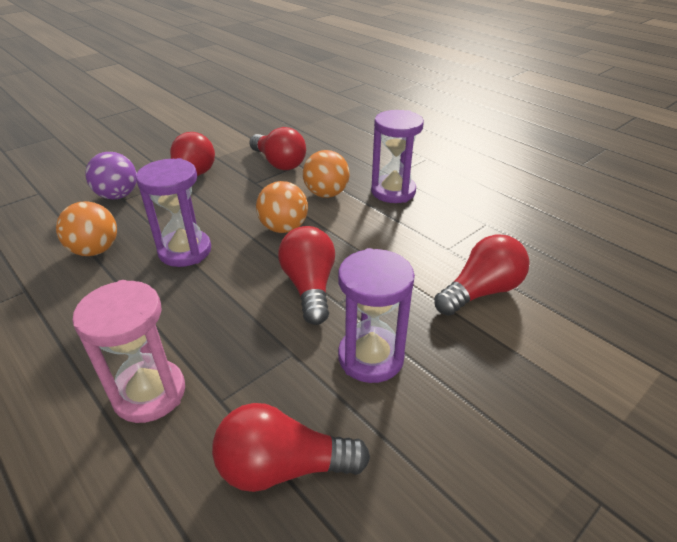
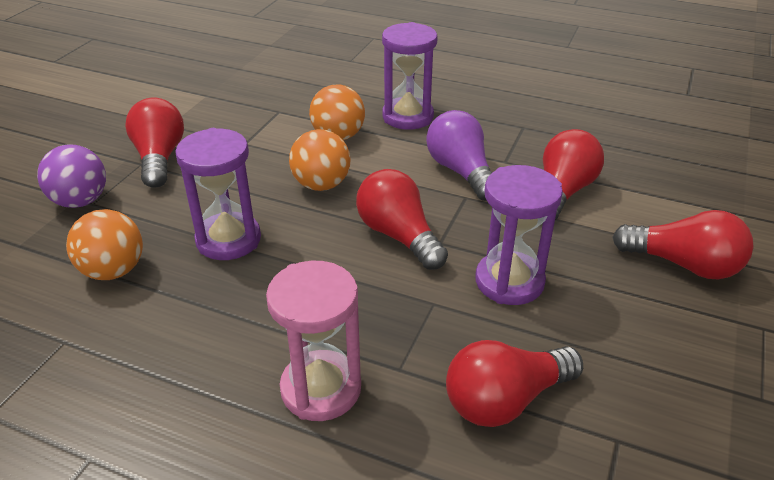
camera: 25 degrees left, 0 degrees up
red light bulb [249,127,306,170] -> red light bulb moved to [612,210,754,279]
none -> purple light bulb [426,110,492,201]

